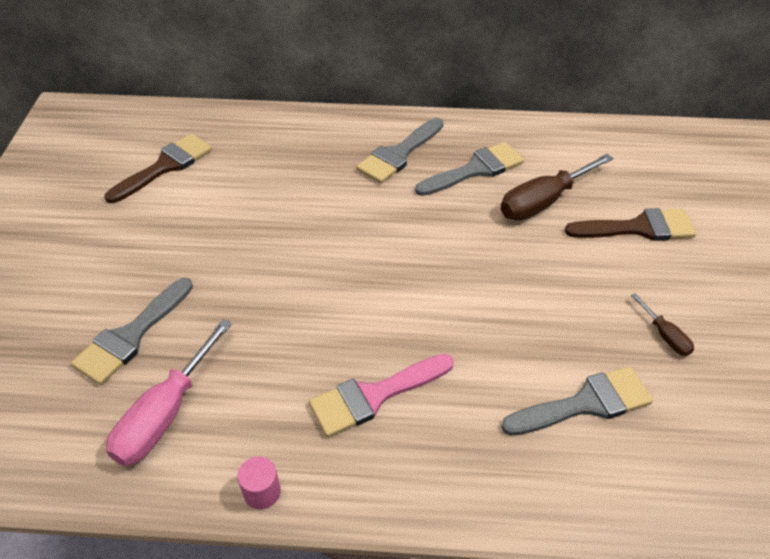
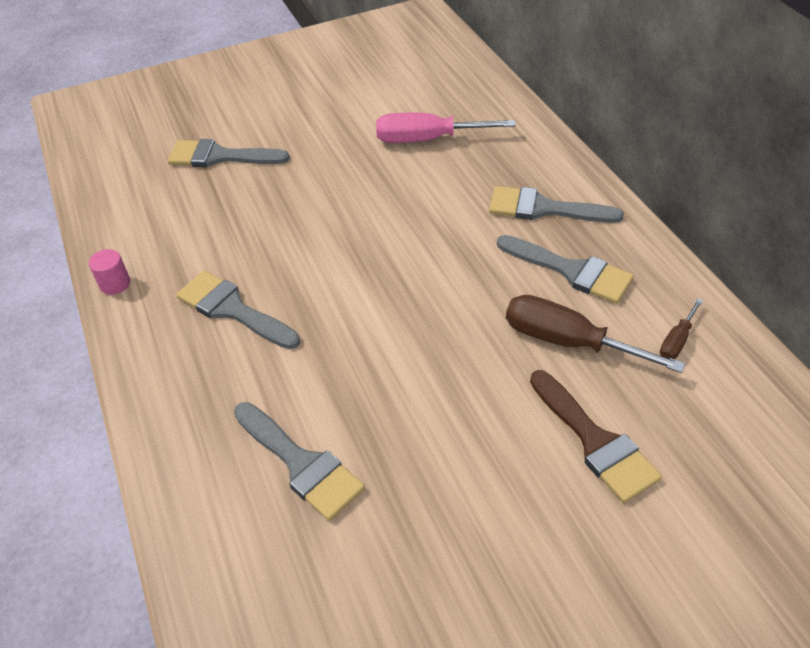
camera: 65 degrees right, 0 degrees up
brown brush [104,133,212,203] -> none
pink screwdriver [106,319,232,466] -> pink screwdriver moved to [376,113,516,143]
pink brush [309,354,454,437] -> grey brush [176,271,300,349]
brown screwdriver [631,294,694,356] -> brown screwdriver moved to [660,298,703,359]

